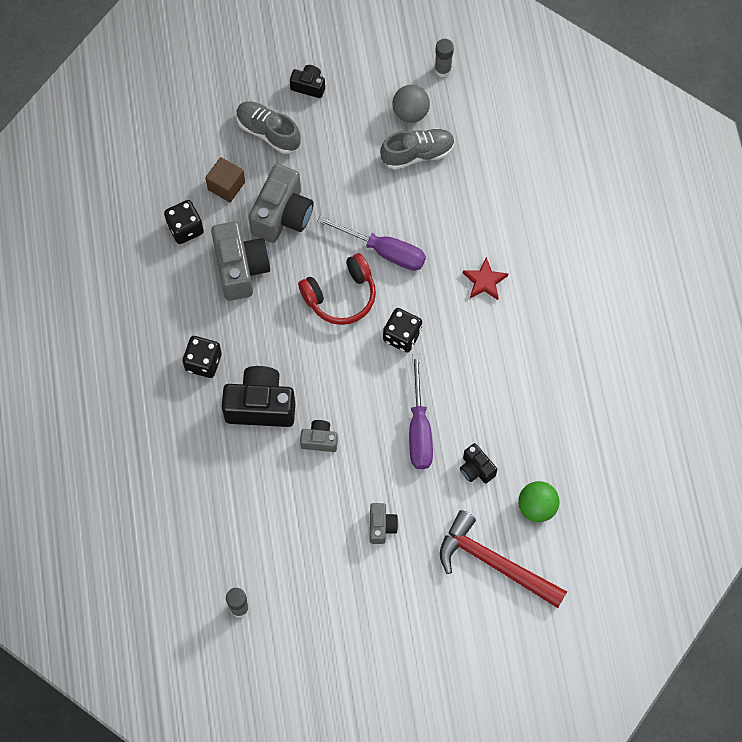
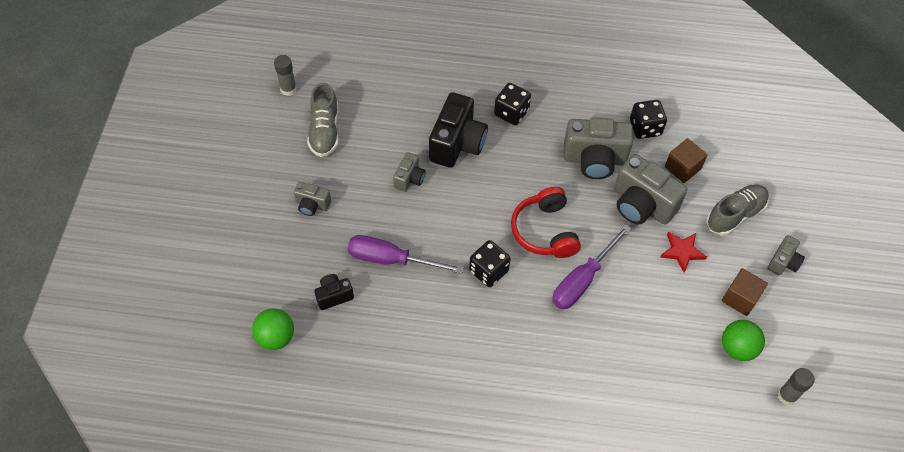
camera: 105 degrees right, 10 degrees down
black camera [290,65,325,98] -> grey camera [767,235,805,275]
grey shoe [380,128,455,170] -> grey shoe moved to [307,83,339,157]
grey ball [392,85,430,123] -> green ball [722,320,765,361]
red hammer [440,510,567,608] -> none
red star [463,257,508,300] -> red star moved to [660,232,707,273]
none -> brown cube [722,268,768,316]

